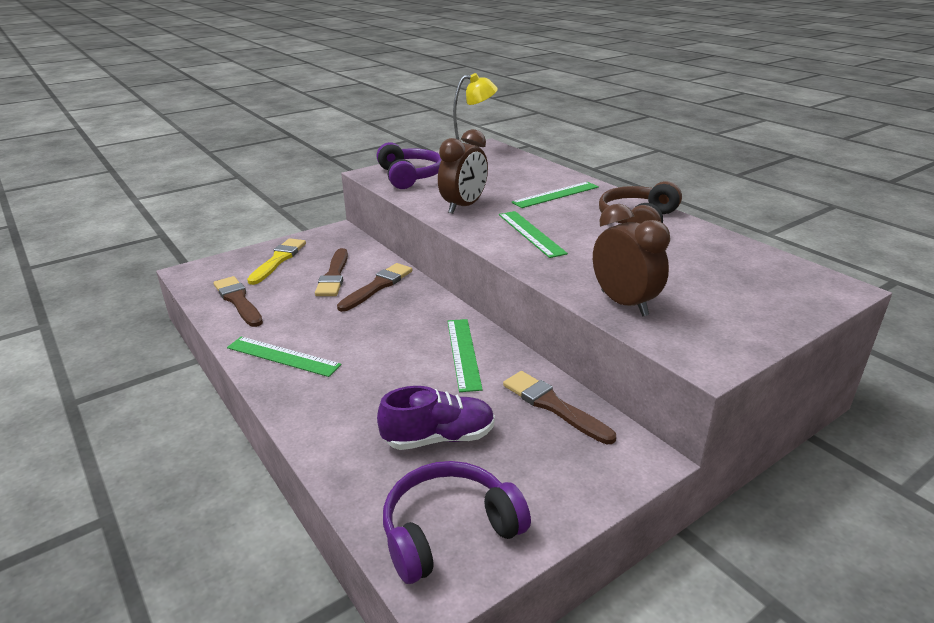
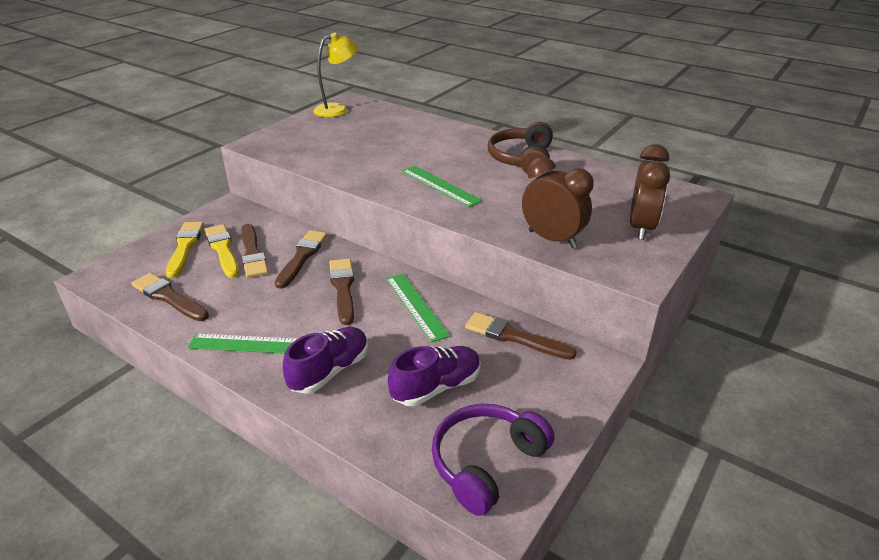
camera: 20 degrees left, 5 degrees up
purple headphones [377,142,442,189] -> none
brown clock [438,129,488,214] -> brown clock moved to [630,144,670,240]
green ruler [511,182,599,208] -> none
none -> yellow brush [205,224,239,278]
none -> purple shoe [283,327,368,394]
none -> brown brush [329,258,354,325]

